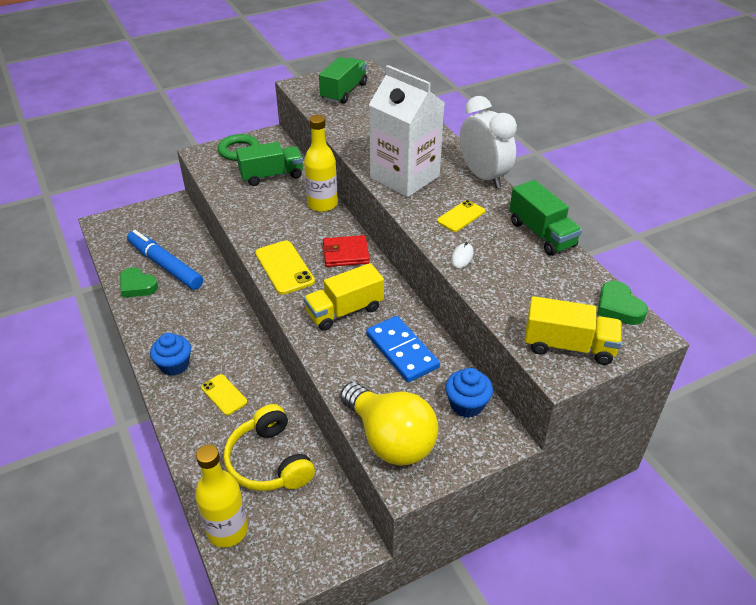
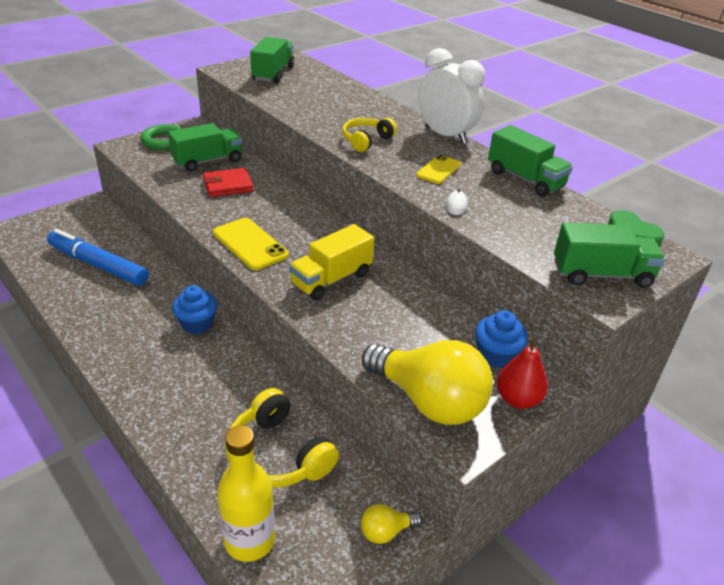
camera: 15 degrees left, 5 degrees down
green heart [120,267,158,298] -> none
blue cupcake [150,333,191,376] -> blue cupcake moved to [172,285,217,334]
yellow phone [201,374,247,415] -> none
yellow bottle [304,115,338,212] -> none
red wallet [322,235,370,267] -> red wallet moved to [203,168,254,197]
blue domino [366,316,440,382] -> none
white carton [369,65,445,197] -> yellow headphones [342,118,397,152]
yellow truck [524,296,622,365] -> green truck [554,222,665,288]
none -> yellow light bulb [361,504,422,544]
none -> red pear [497,337,548,409]

